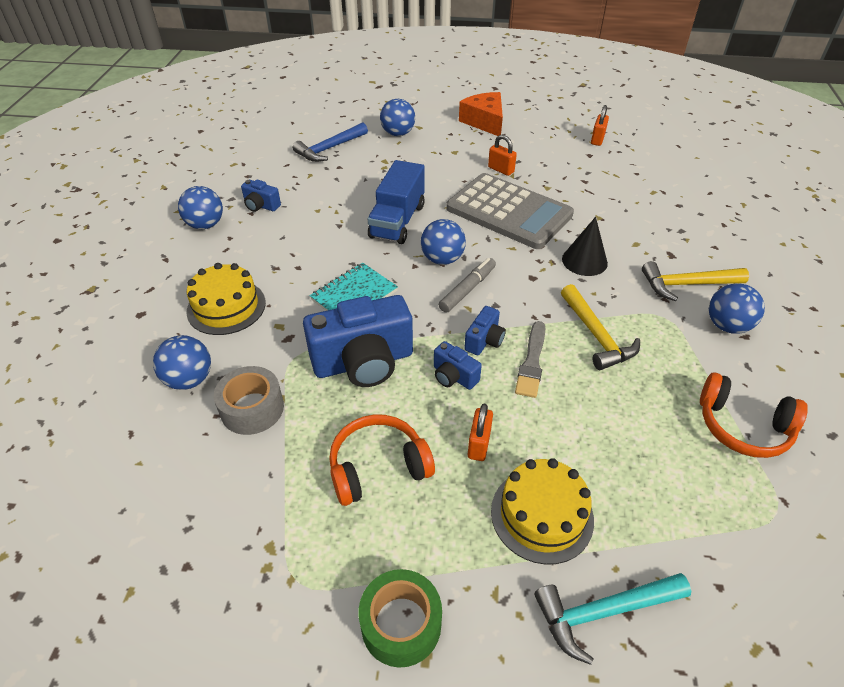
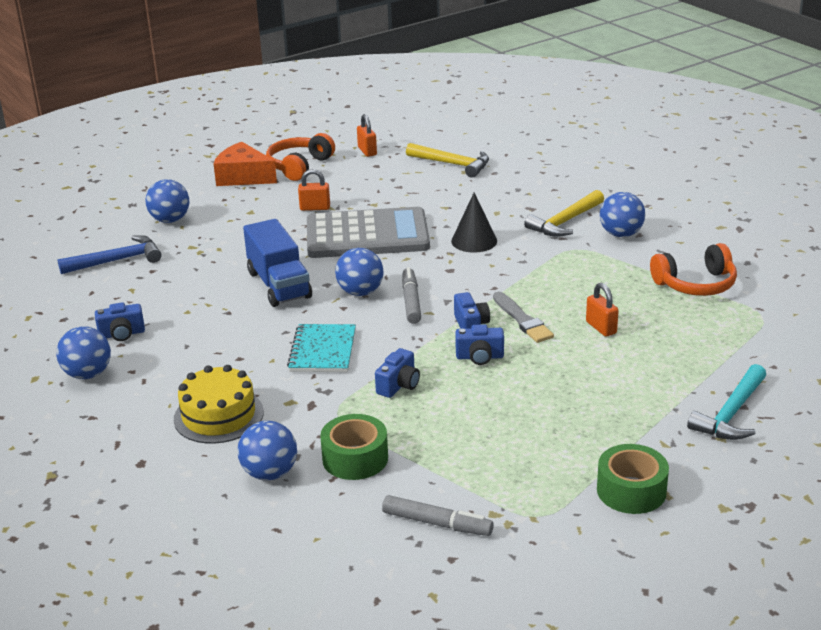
camera: 40 degrees left, 15 degrees down
grey tape [214,366,284,435] -> green tape [320,414,388,480]
blue hammer [293,122,368,162] -> blue hammer turned 120 degrees counterclockwise [58,235,162,274]
blue camera [303,295,413,387] -> blue camera [375,348,420,398], size x0.47
orange headphones [329,414,435,506] -> orange headphones moved to [266,133,335,181]
orange padlock [468,404,493,461] -> orange padlock moved to [586,283,619,337]
yellow cake [491,458,594,565] -> none
yellow hammer [561,284,640,370] -> yellow hammer moved to [406,143,489,178]
none -> grey marker [382,495,494,536]

